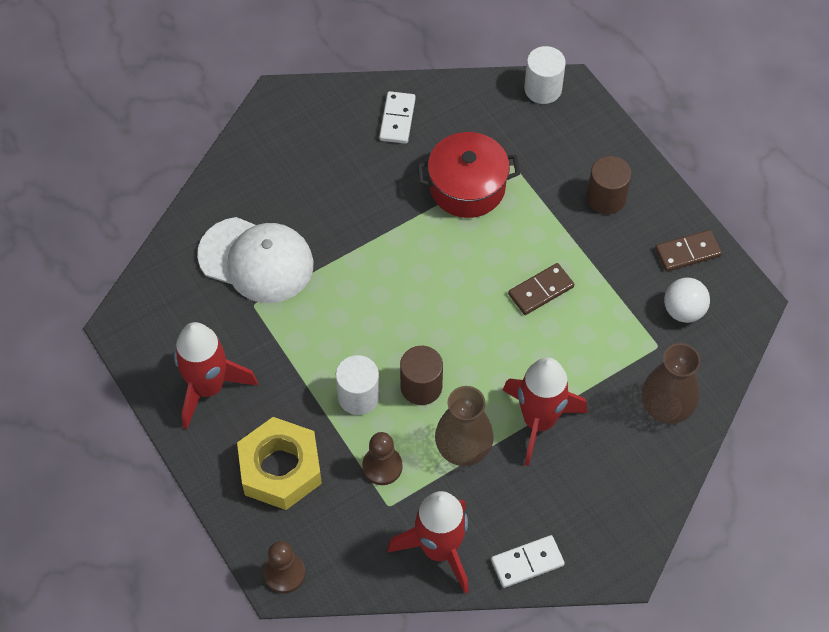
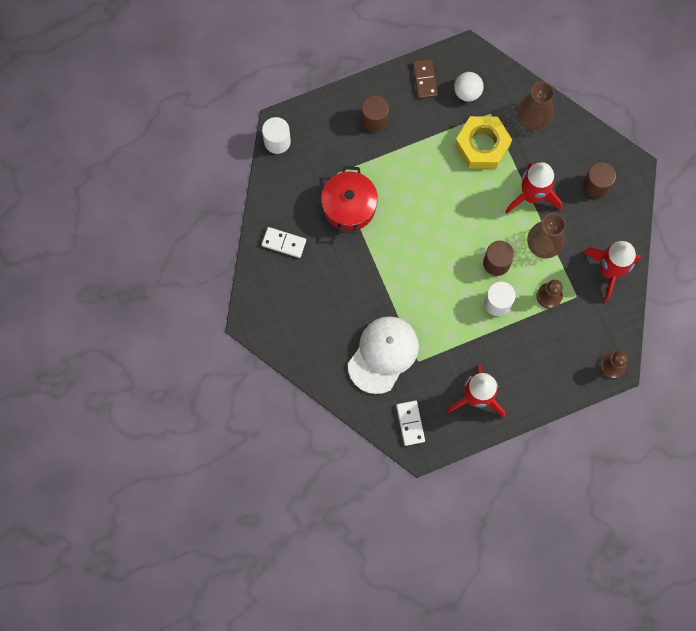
camera: 80 degrees left, 15 degrees up
yellow nut [237,417,322,510] -> yellow nut moved to [455,116,512,169]
white domino [491,535,565,588] -> white domino moved to [396,401,425,446]
brown domino [508,263,574,315] -> none
none -> brown cylinder [583,162,616,198]

